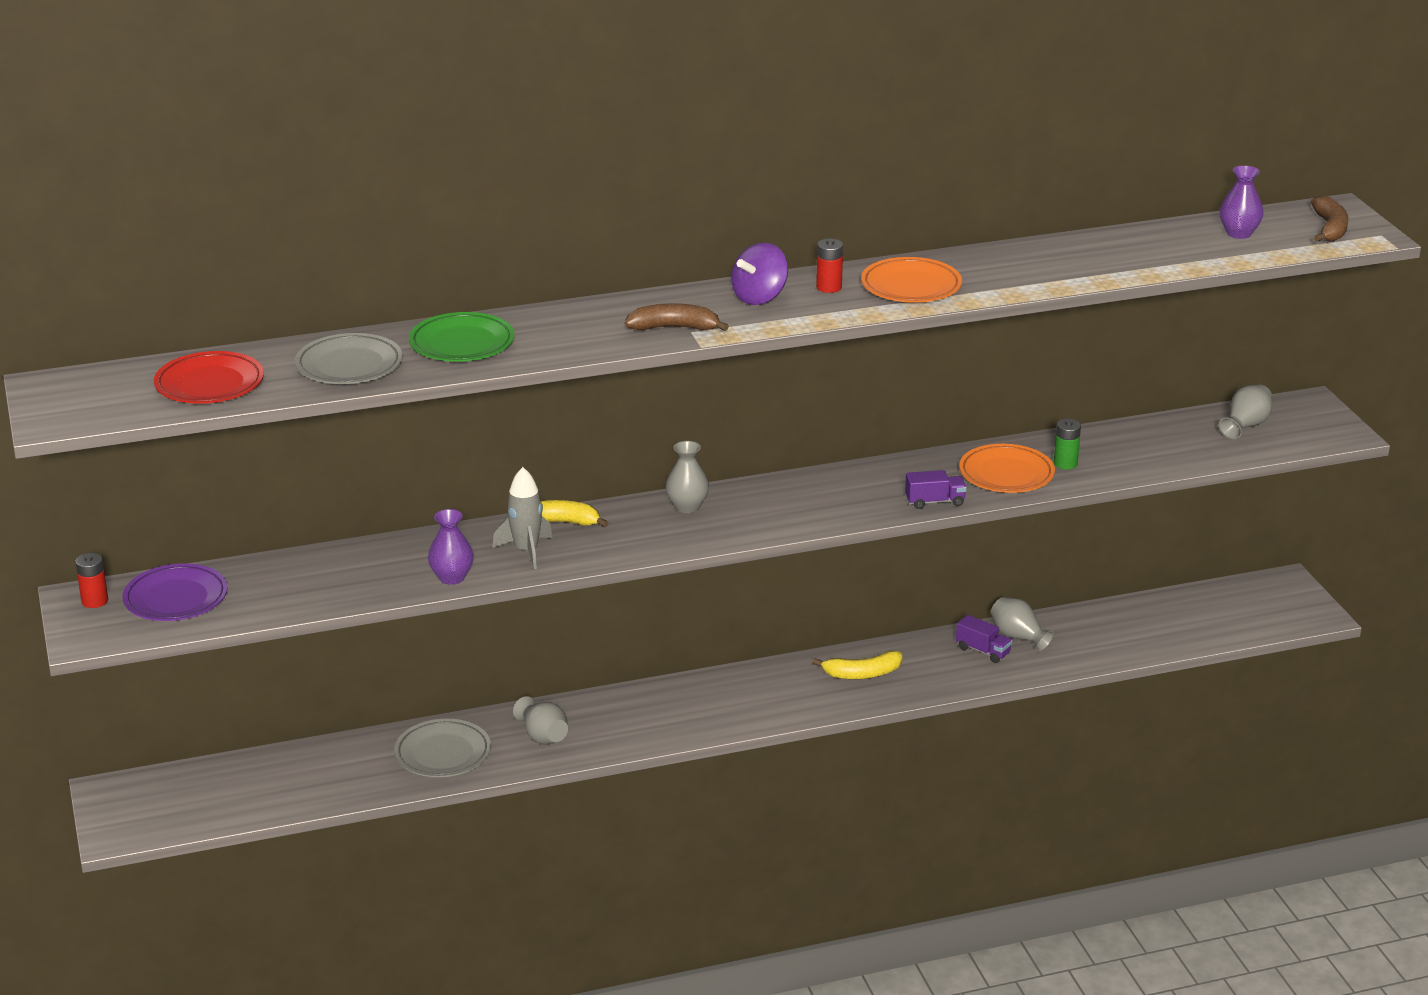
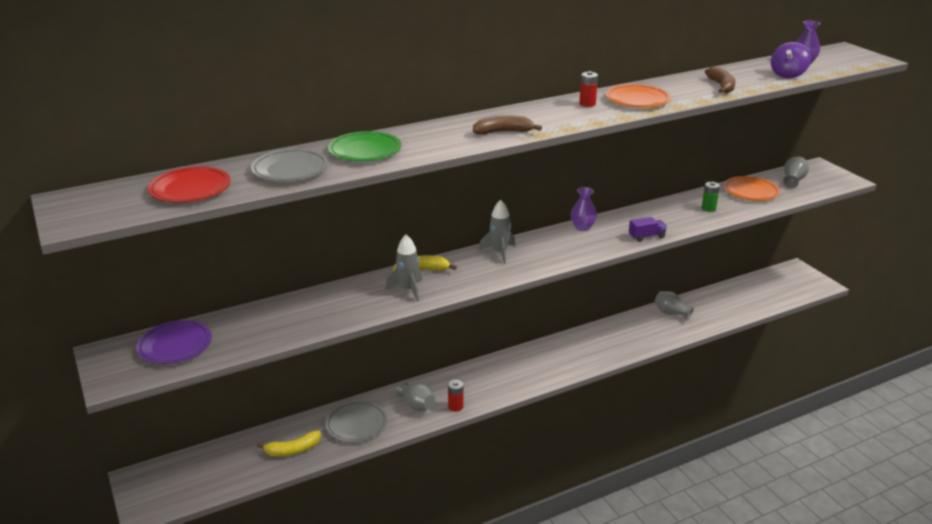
camera: 10 degrees left, 0 degrees up
red battery [75,553,108,608] -> red battery moved to [448,380,463,412]
purple vase [428,509,474,585] -> purple vase moved to [571,187,597,231]
grey vase [665,441,709,513] -> grey rocket [479,200,515,264]
purple spinning top [731,243,788,305] -> purple spinning top moved to [771,42,811,78]
yellow banana [812,650,902,679] -> yellow banana moved to [257,430,321,456]
purple truck [956,615,1012,663] -> none
orange plate [959,444,1055,493] -> orange plate moved to [724,176,780,201]
brown banana [1311,195,1349,242] -> brown banana moved to [705,67,735,93]

